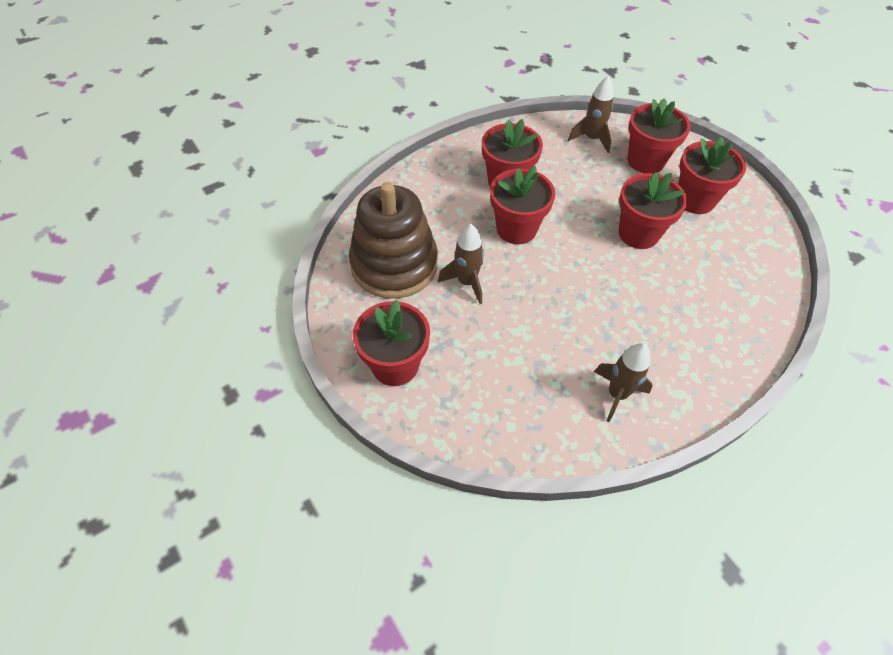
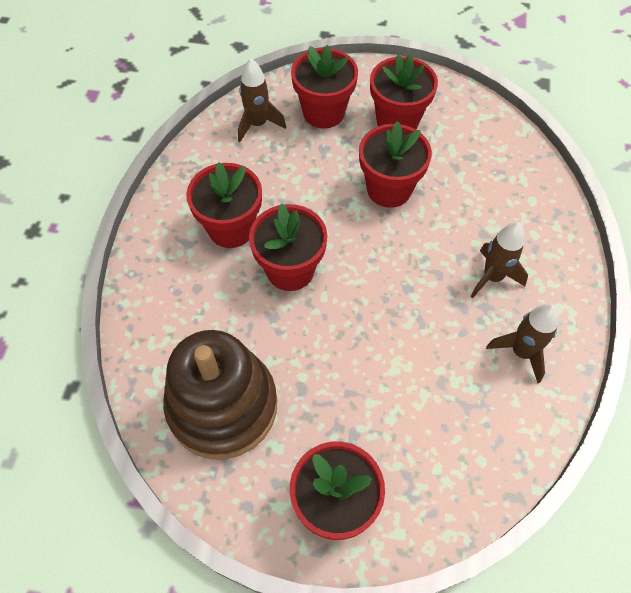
camera: 45 degrees left, 5 degrees up
brown rocket [438,224,484,304] -> brown rocket moved to [471,222,528,298]

